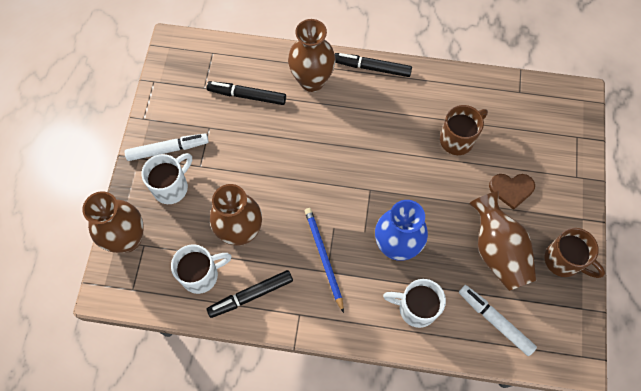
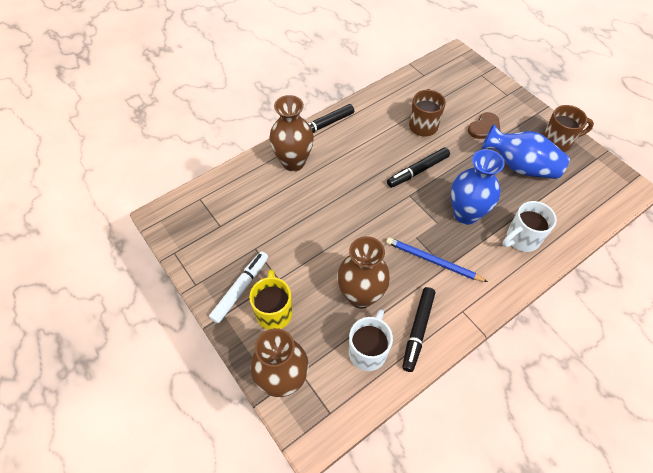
camera: 45 degrees left, 10 degrees down
white mug [142,153,192,204] -> yellow mug [249,269,293,330]
black marker [207,81,286,105] -> black marker moved to [387,147,450,188]
white marker [459,285,537,356] -> none
brown vase [469,191,536,291] -> blue vase [481,124,570,179]

